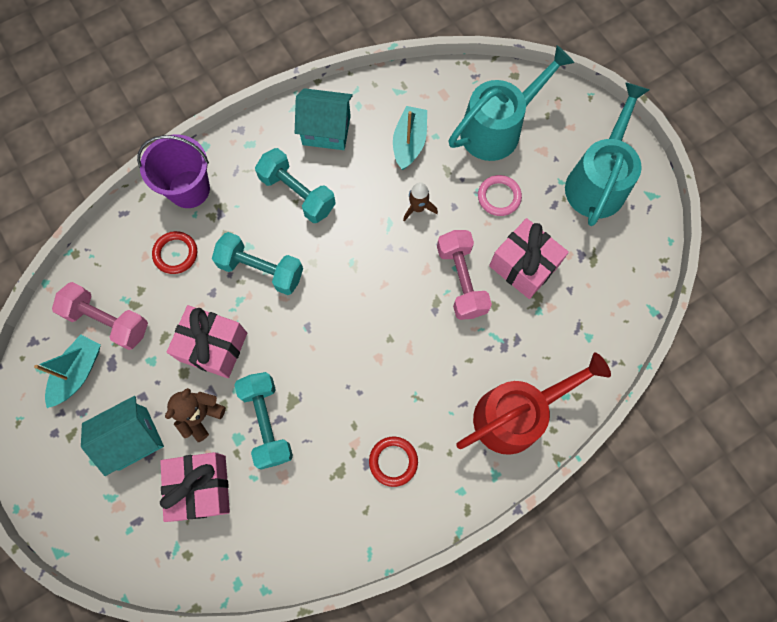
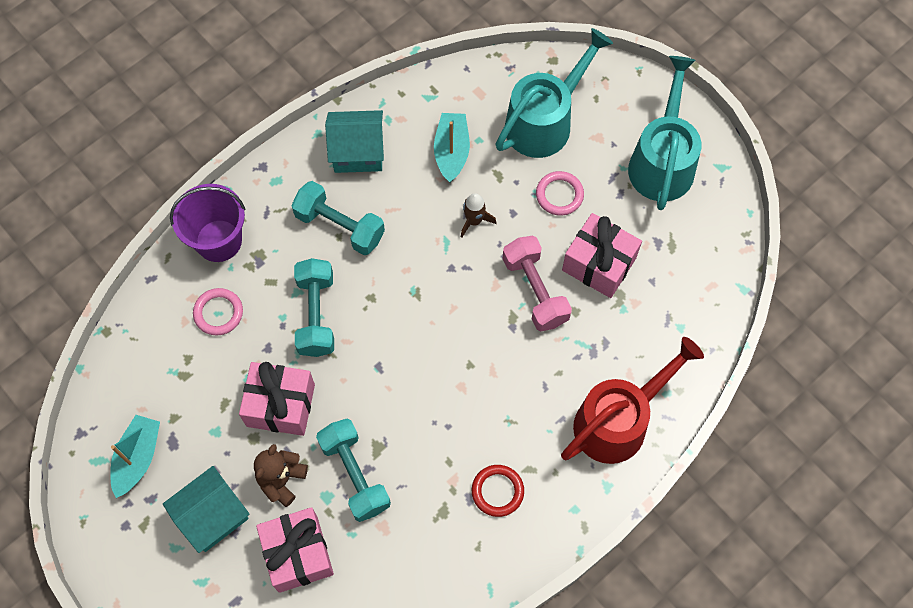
camera: 10 degrees left, 5 degrees down
pink dumbbell [52,282,148,350] -> none
red ring [152,231,197,274] -> pink ring [193,288,243,335]
turquoise dumbbell [212,232,303,295] -> turquoise dumbbell turned 75 degrees clockwise [294,258,334,357]

